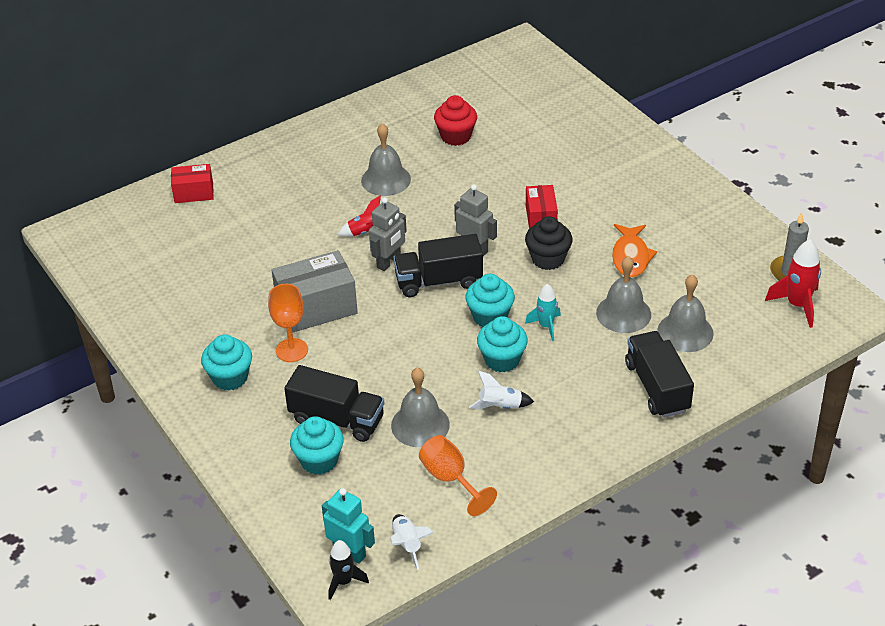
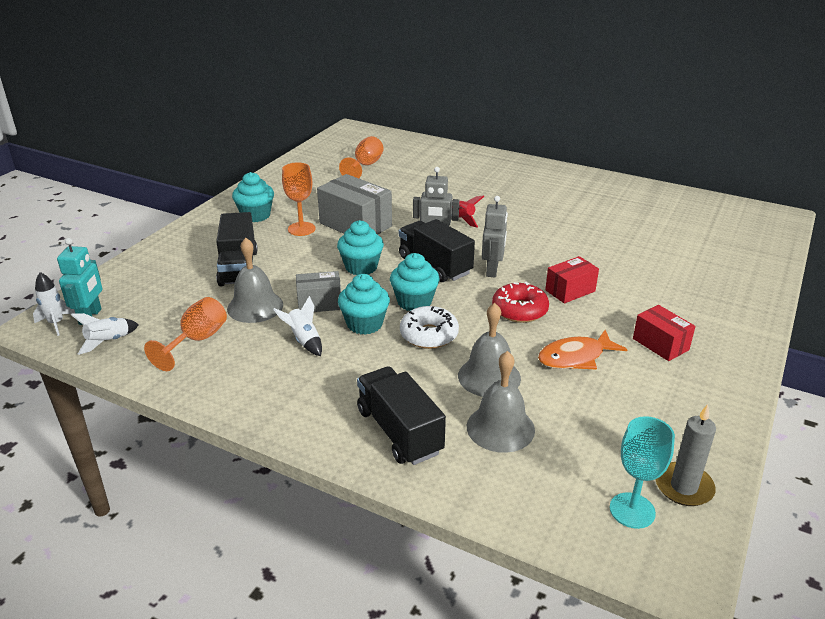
camera: 60 degrees right, 10 degrees down
red box [171,164,214,203] -> red box moved to [633,305,695,361]
turquoise cupcake [290,416,344,475] -> turquoise cupcake moved to [337,220,384,275]
black rocket [329,540,369,600] -> white rocket [33,272,75,336]
grey bell [361,123,411,196] -> none
red cupcake [434,95,477,146] -> none
black cupcake [525,216,573,270] -> red donut [492,282,549,323]
turquoise rocket [525,284,561,341] -> white donut [400,306,459,349]
black truck [625,331,694,418] -> black truck turned 75 degrees counterclockwise [357,366,446,465]
red rocket [765,240,821,328] -> turquoise goblet [610,416,675,529]
none -> grey box [296,271,341,312]
none -> orange goblet [339,136,384,178]

